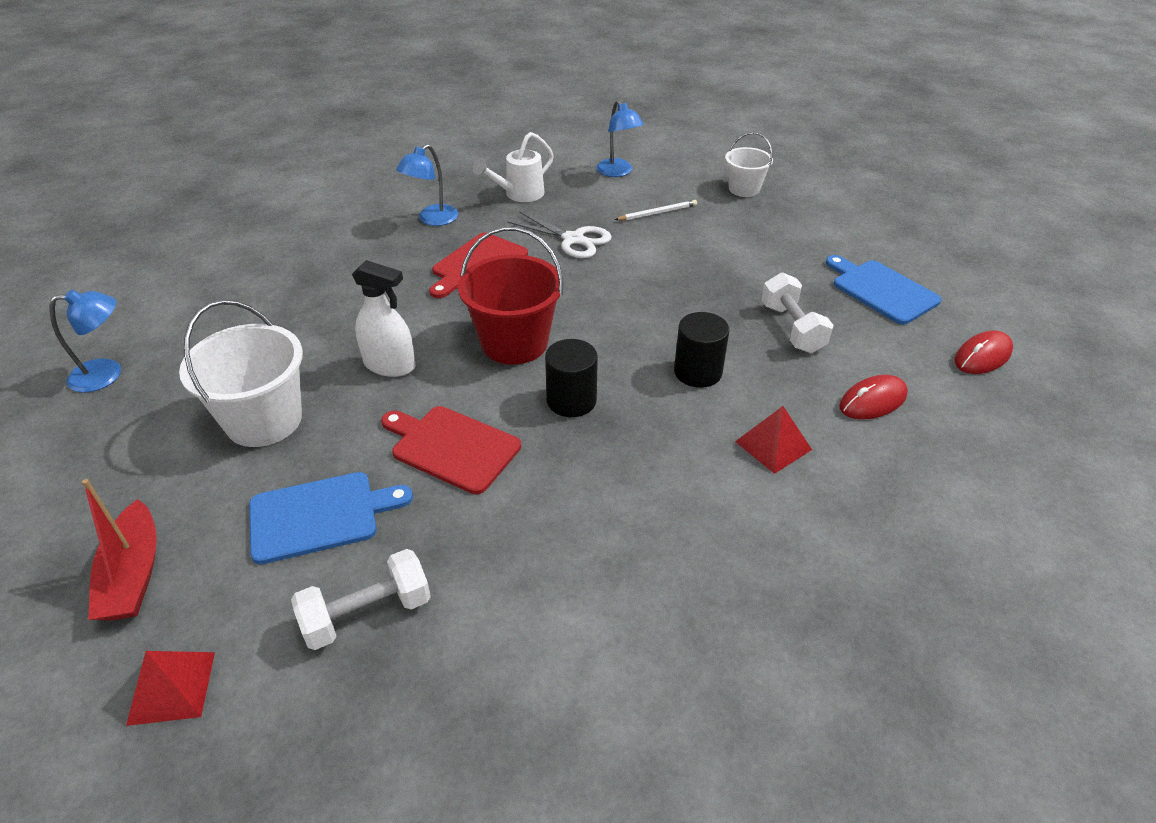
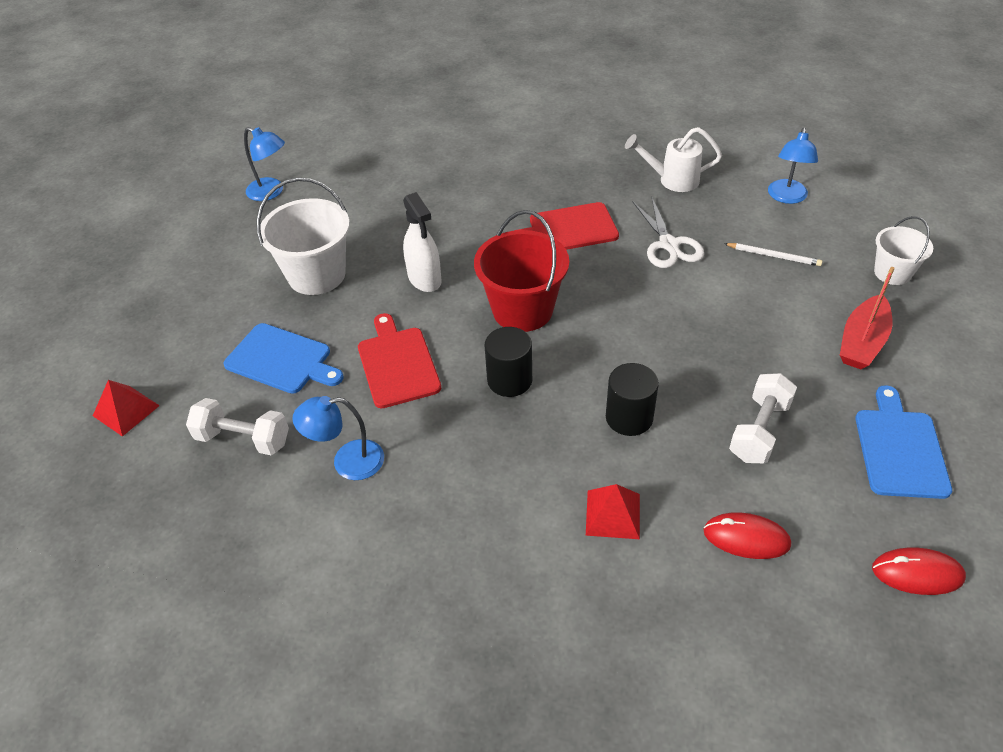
camera: 45 degrees right, 5 degrees up
red boat [82,479,157,620] -> red boat moved to [840,267,895,369]
blue lamp [396,144,458,226] -> blue lamp moved to [292,396,384,480]

